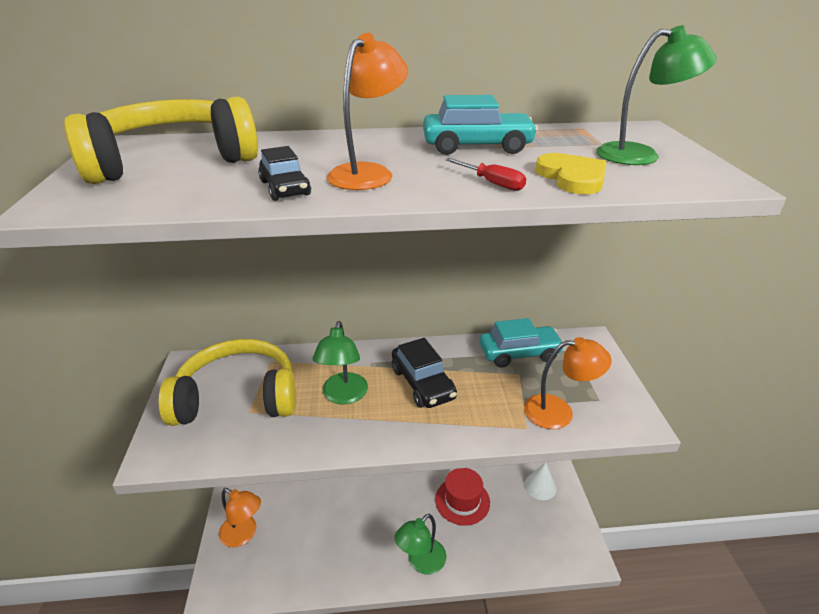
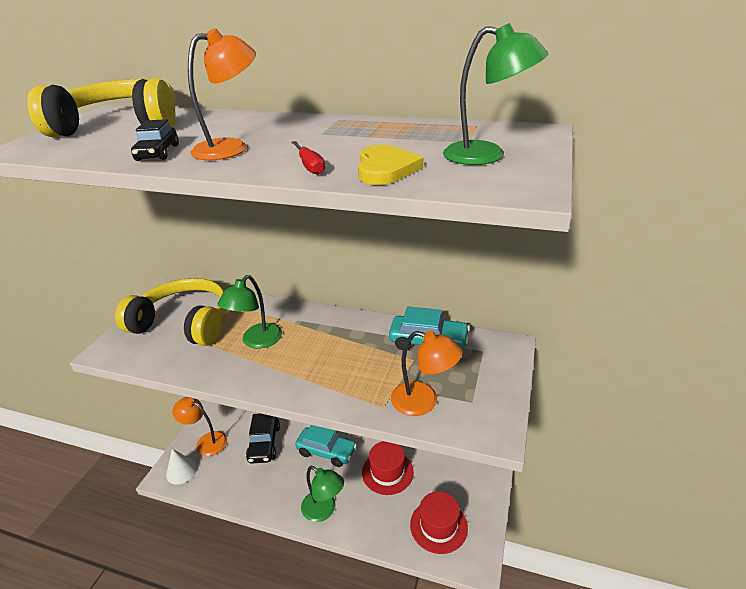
camera: 25 degrees right, 0 degrees up
orange lamp [219,488,261,547] -> orange lamp turned 150 degrees clockwise [172,397,227,456]
black car [392,338,457,408] -> black car moved to [246,413,280,464]
green lamp [395,514,446,575] -> green lamp turned 120 degrees counterclockwise [301,466,344,522]
turquoise car [423,95,538,155] -> turquoise car moved to [295,425,357,467]
white cone [524,462,557,500] -> white cone moved to [166,449,197,485]
none -> red hat [410,491,468,554]

